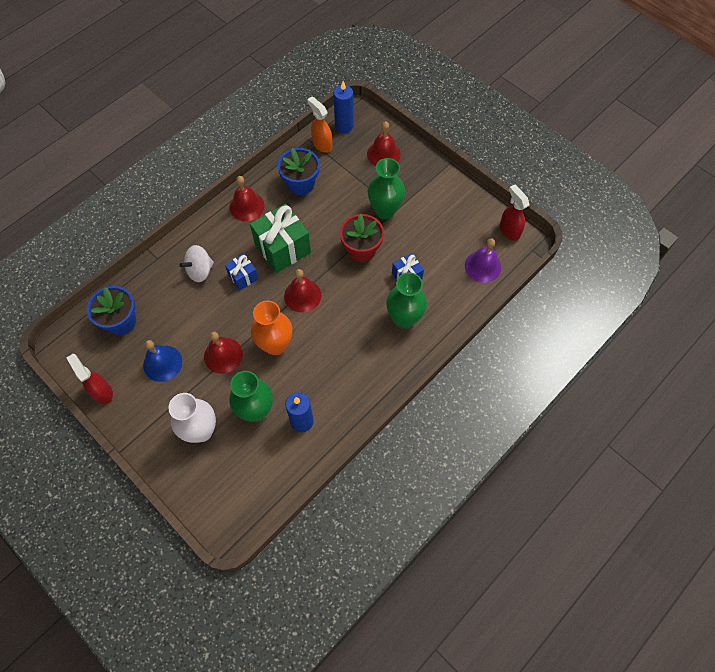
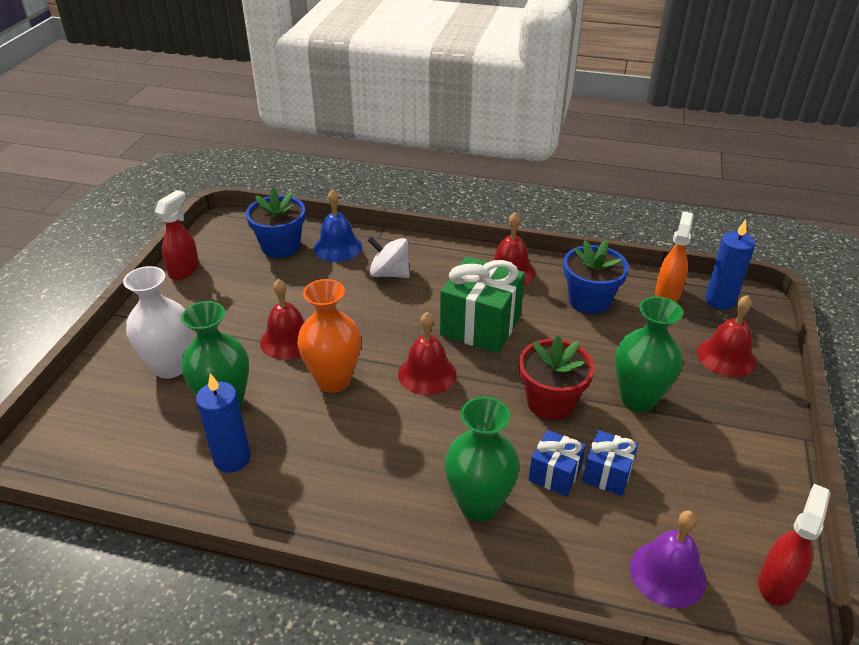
camera: 60 degrees right, 25 degrees down
blue bell [143,340,182,382] -> blue bell moved to [314,189,362,262]
blue gift [225,254,258,290] -> blue gift moved to [582,430,638,496]

